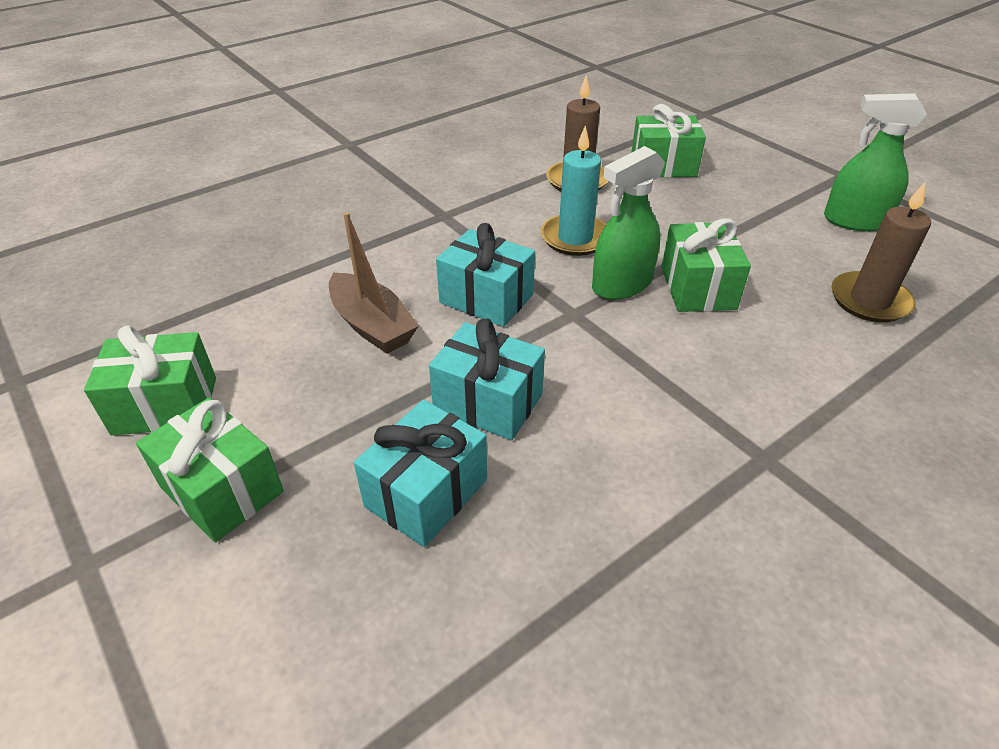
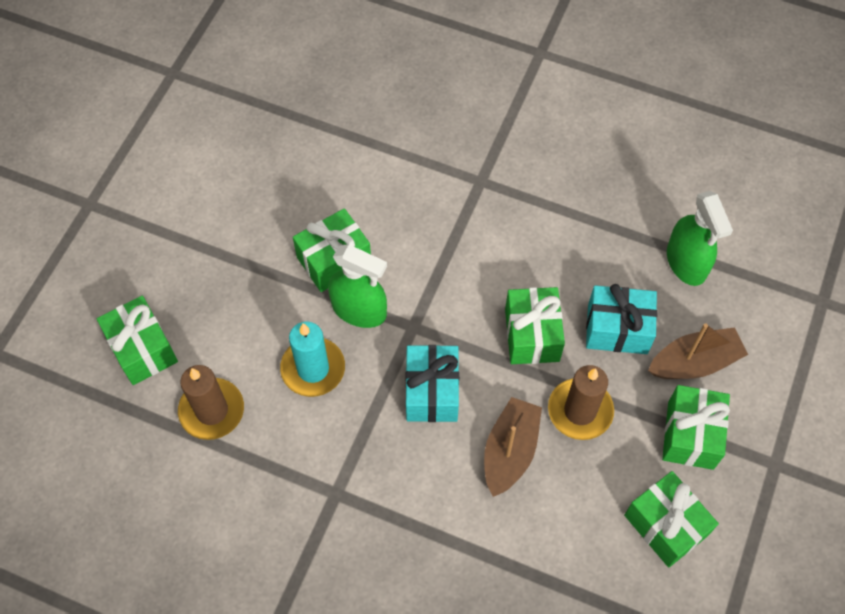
camera: 120 degrees left, 20 degrees up
turquoise gift [429,318,545,440] -> green gift [505,287,565,364]
green spray bottle [824,94,927,231] -> green spray bottle moved to [667,191,733,286]
brown candle [831,183,931,322] -> brown candle moved to [548,365,614,440]
none -> brown boat [648,323,748,379]

